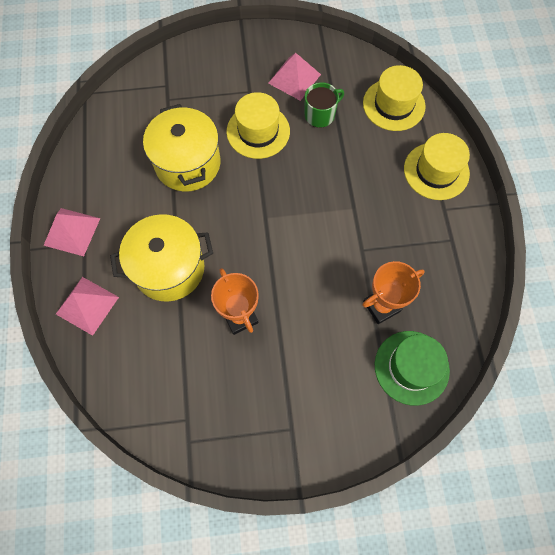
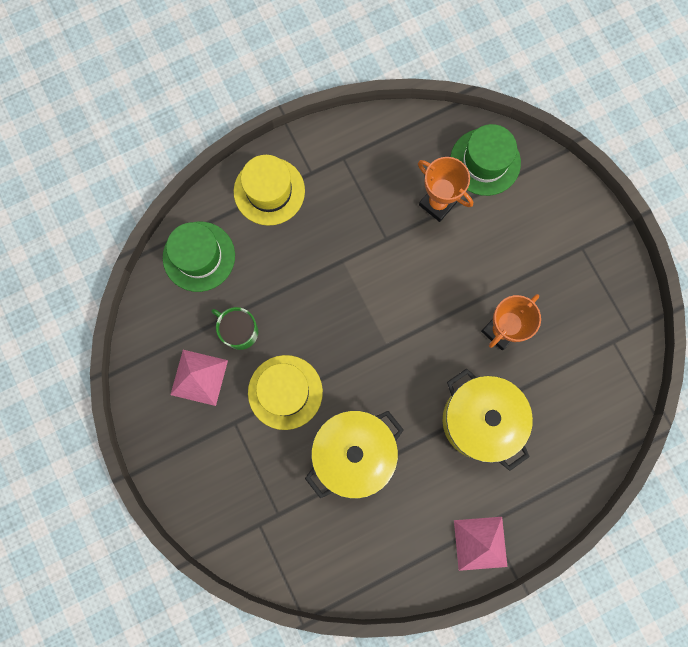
camera: 110 degrees left, 10 degrees up
pink pyramid [56,277,119,336] -> none
yellow hat [363,65,426,131] -> green hat [163,222,235,292]

